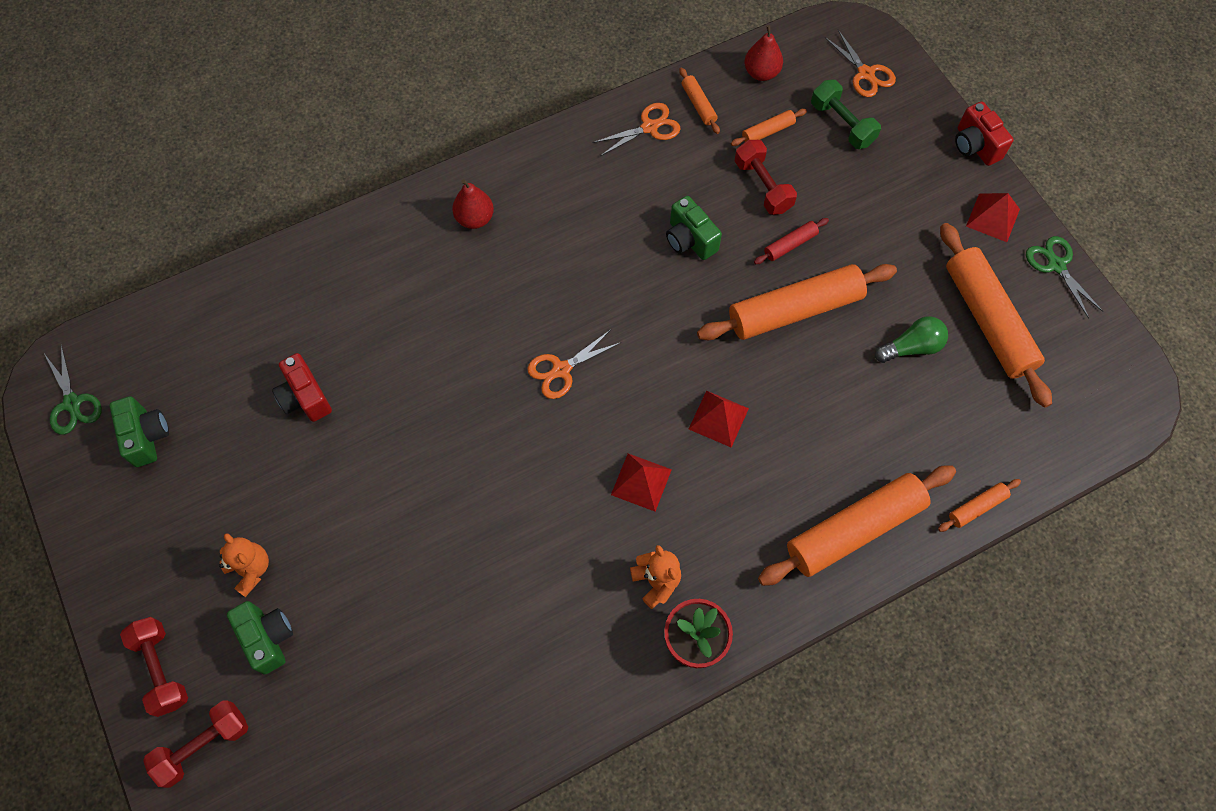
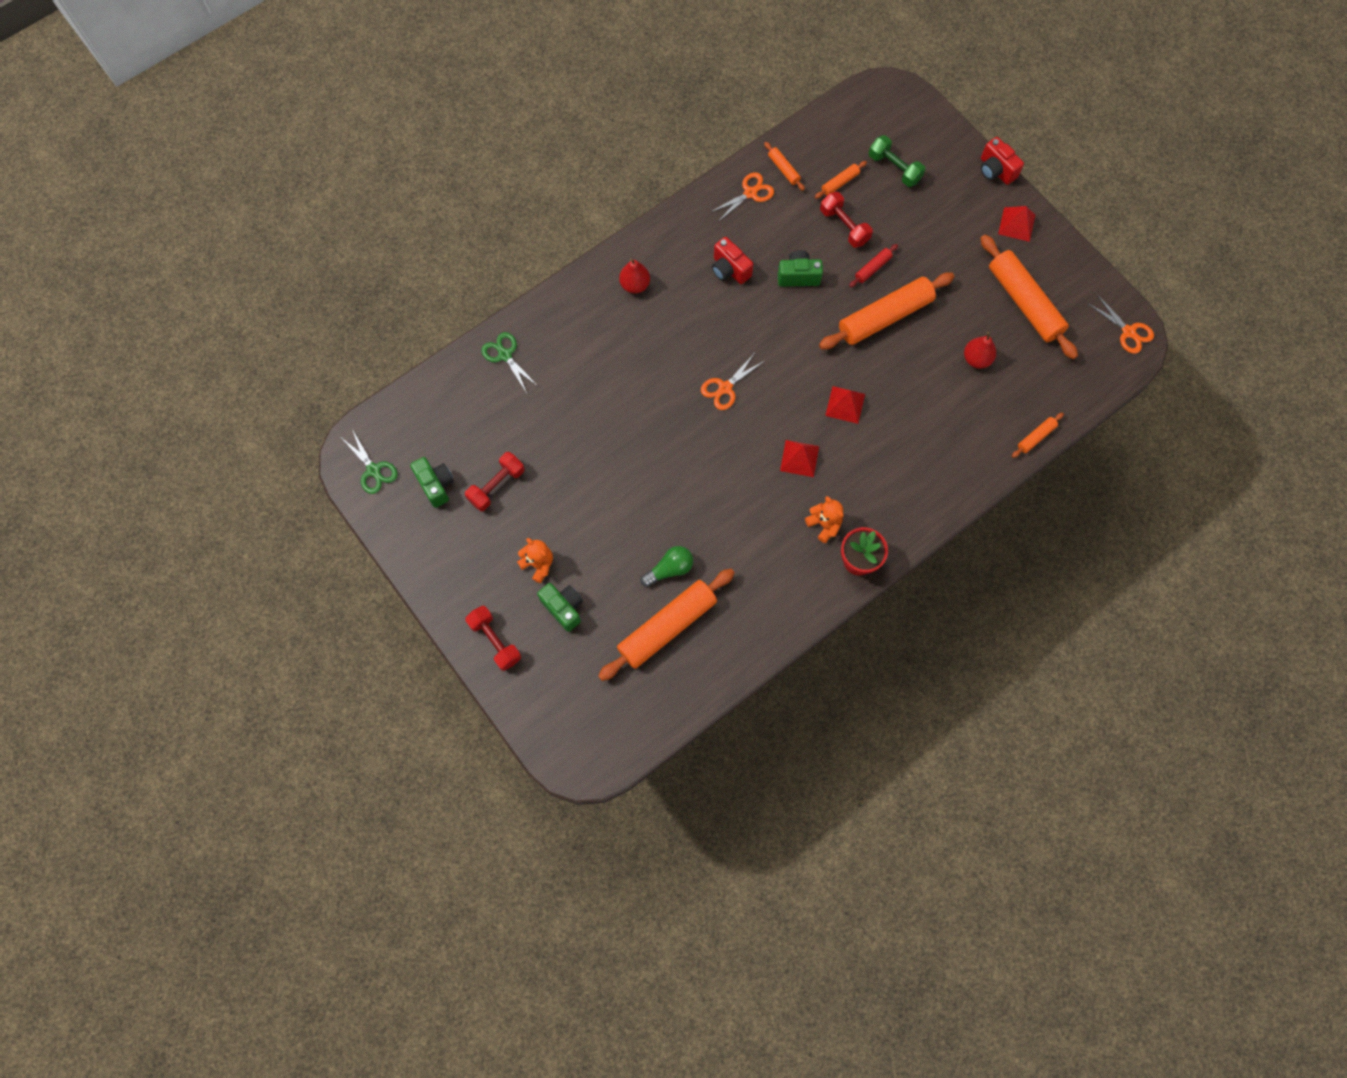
camera: 10 degrees left, 5 degrees up
red dumbbell [143,701,248,788] -> red dumbbell moved to [465,452,525,511]
red camera [272,353,332,422] -> red camera moved to [712,237,753,284]
green camera [666,196,722,260] -> green camera turned 135 degrees clockwise [778,250,823,287]
red pear [744,25,783,81] -> red pear moved to [964,332,996,369]
orange rolling pin [758,465,956,586] -> orange rolling pin moved to [598,568,735,681]
orange scissors [824,30,896,97] -> orange scissors moved to [1089,296,1154,354]
green light bulb [875,316,948,363] -> green light bulb moved to [640,546,693,587]
green scissors [1026,236,1103,319] -> green scissors moved to [481,332,538,393]

